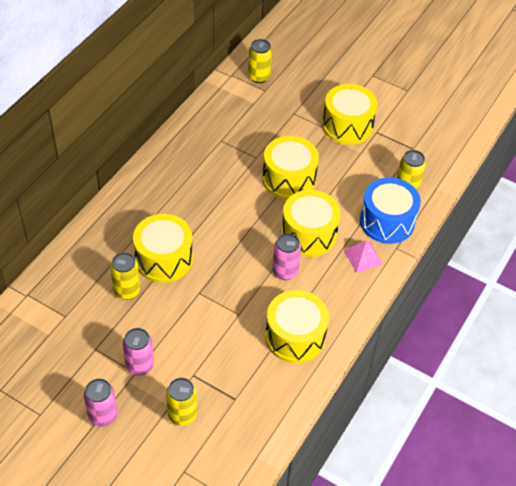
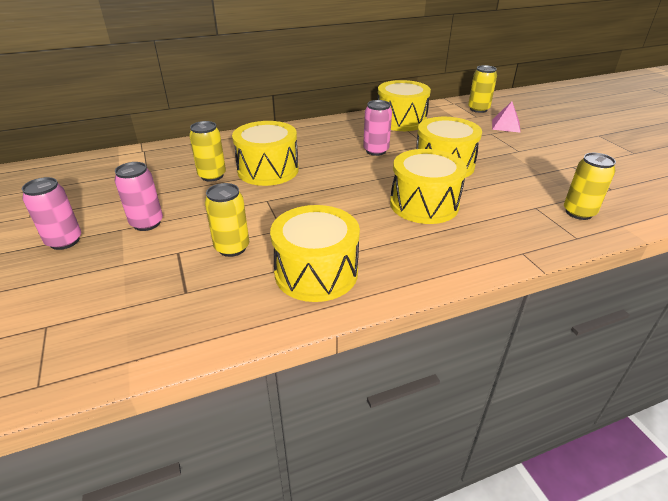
camera: 40 degrees right, 15 degrees down
yellow can [166,378,197,426] -> yellow can moved to [205,183,249,257]
pink can [272,233,301,280] -> pink can moved to [363,100,392,156]
yellow drum [322,84,378,145] -> yellow drum moved to [378,80,431,131]
pink pyramid [344,240,383,273] -> pink pyramid moved to [492,101,521,133]
blue drum [360,177,421,244] -> none

